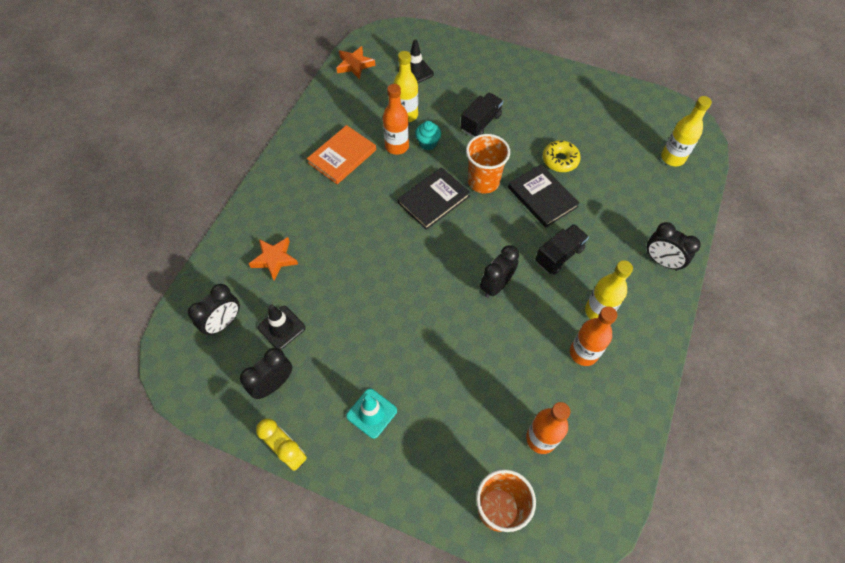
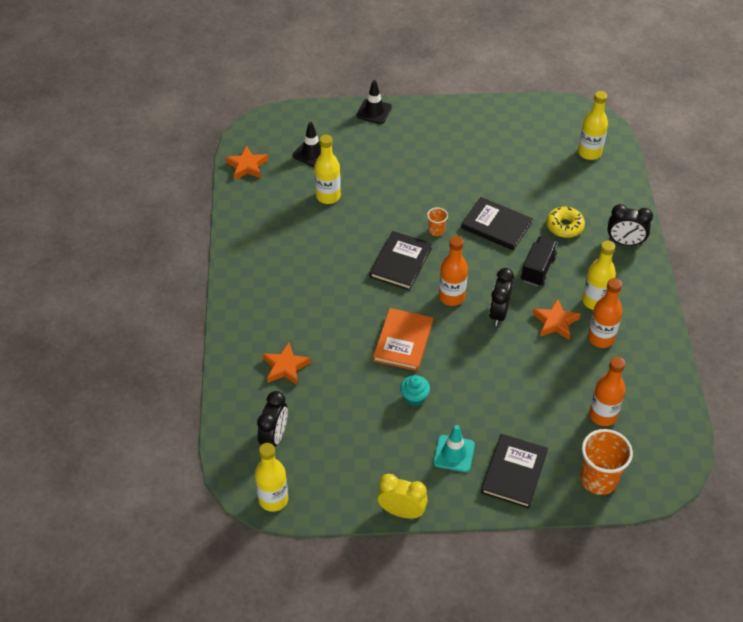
camera: 25 degrees left, 10 degrees down
black clock [240,348,292,399] -> none
black traffic cone [258,304,305,349] -> black traffic cone moved to [356,80,392,124]
orange book [307,125,376,184] -> orange book moved to [373,308,433,371]
orange bottle [383,84,409,155] -> orange bottle moved to [439,236,468,306]
turquoise cupcake [415,121,441,150] -> turquoise cupcake moved to [400,375,430,407]
black truck [461,93,503,137] -> none
orange cup [466,134,510,193] -> orange cup [427,208,448,236], size x0.49
yellow donut [543,140,581,172] -> yellow donut moved to [546,207,585,238]
none -> yellow bottle [255,443,288,512]
none -> black book [481,434,548,509]
none -> orange star [533,298,581,340]

